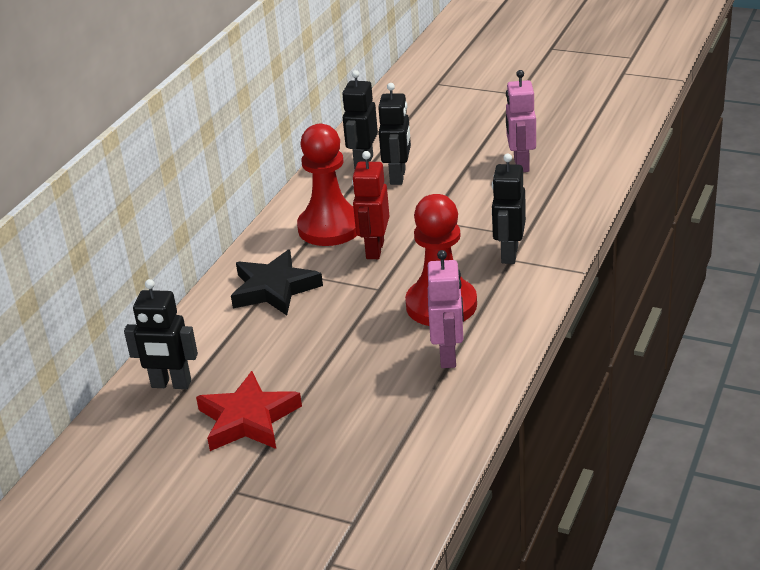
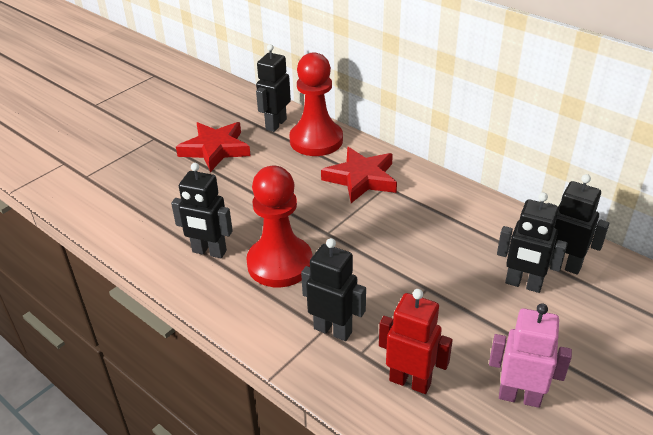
camera: 105 degrees right, 5 degrees up
black star [231,249,323,315] -> red star [321,147,397,203]
red pawn [297,124,357,246] -> red pawn moved to [289,52,343,156]
red robot [352,151,389,259] -> red robot moved to [379,289,453,394]
pink robot [428,250,464,368] -> black robot [171,163,233,258]

